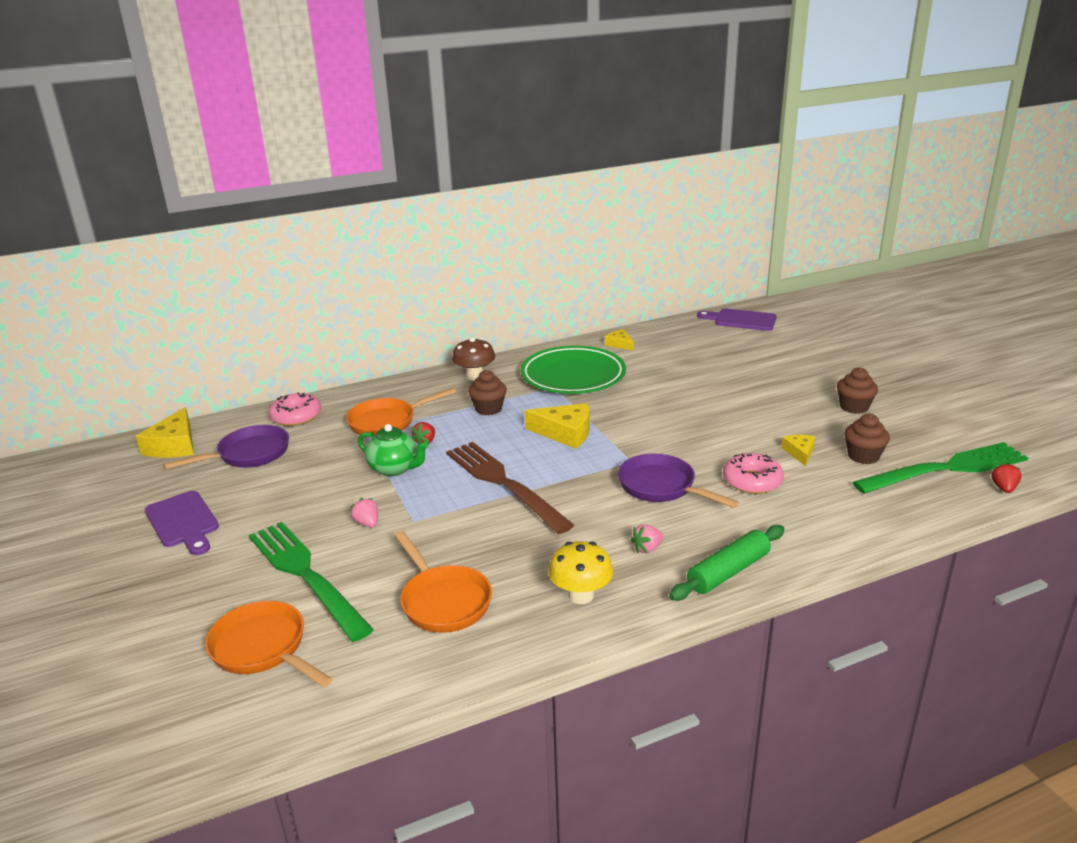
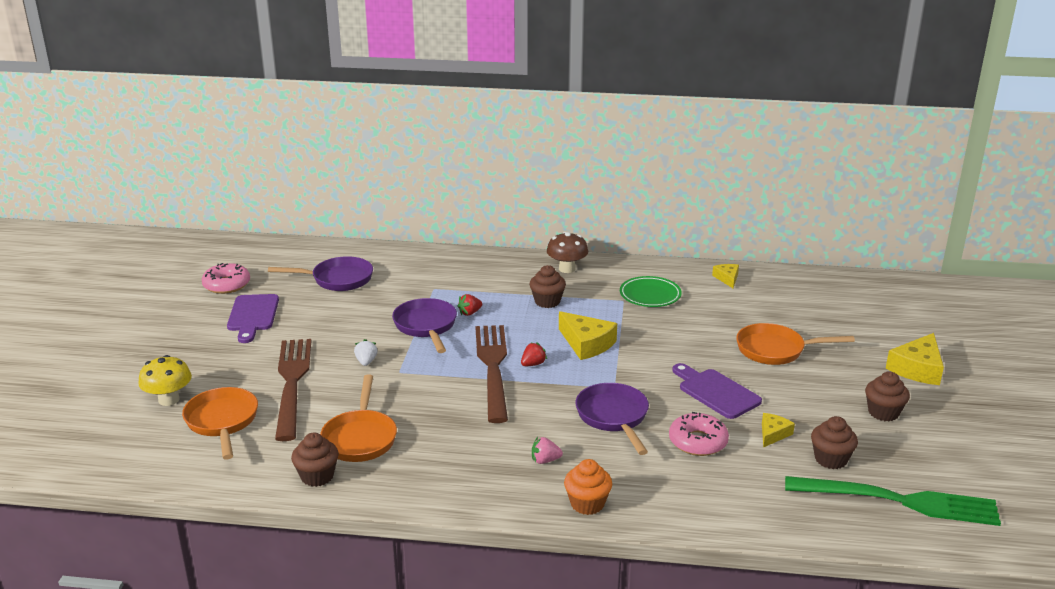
camera: 30 degrees right, 0 degrees up
yellow cheese [136,407,194,458] -> yellow cheese moved to [886,333,944,385]
green fork [249,522,374,642] -> brown fork [275,339,311,441]
pink donut [269,392,321,426] -> pink donut moved to [202,263,250,294]
orange pan [346,388,456,437] -> orange pan moved to [736,323,855,365]
pink strawberry [351,498,378,527] -> white strawberry [354,339,377,366]
green teapot [358,424,428,476] -> purple pan [392,298,457,353]
green plate [520,346,626,394] -> green plate [620,276,682,307], size x0.58
yellow mushroom [548,541,613,604] -> yellow mushroom moved to [138,355,192,406]
green rolling pin [669,525,784,601] -> orange cupcake [564,459,612,515]
purple cutting board [697,309,777,331] -> purple cutting board moved to [672,363,762,419]
red strawberry [991,462,1021,493] -> red strawberry moved to [521,342,547,366]
none -> brown cupcake [291,433,339,487]

